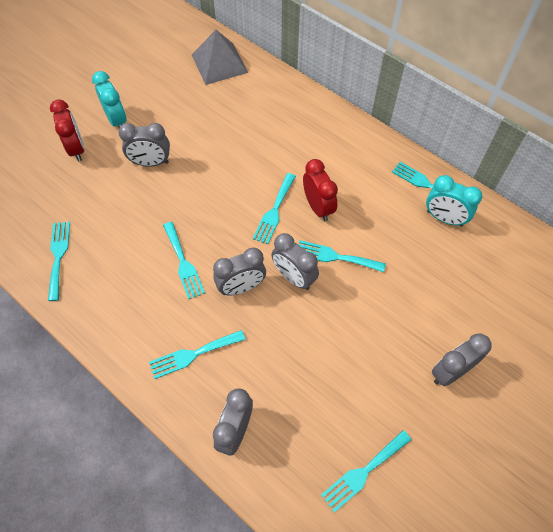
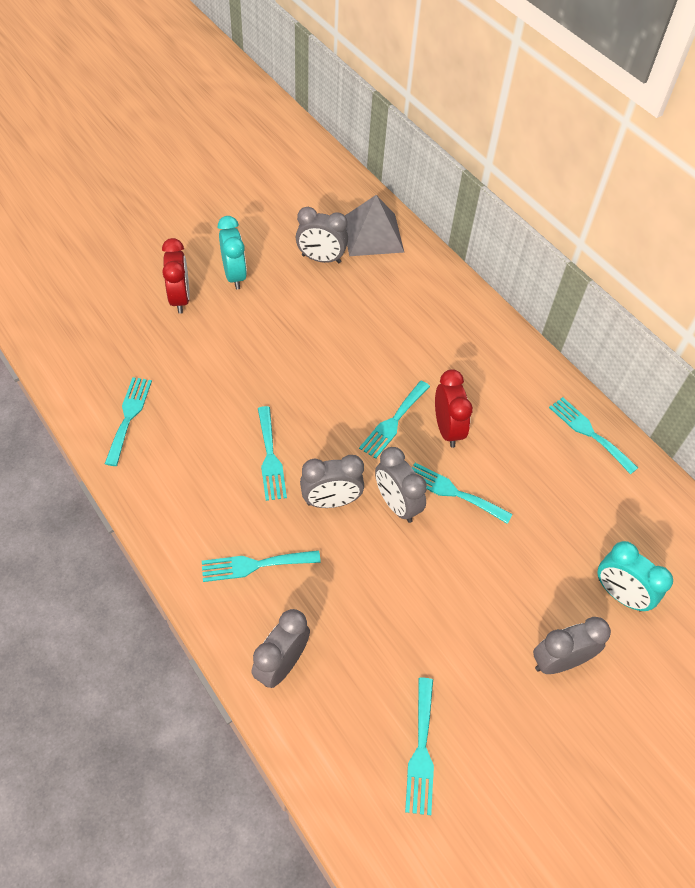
camera: 10 degrees right, 5 degrees down
grey clock [118,123,170,167] -> grey clock moved to [296,207,348,264]
turquoise fork [321,430,411,513] -> turquoise fork turned 60 degrees counterclockwise [405,678,434,815]
turquoise clock [426,175,482,227] -> turquoise clock moved to [597,541,673,612]

